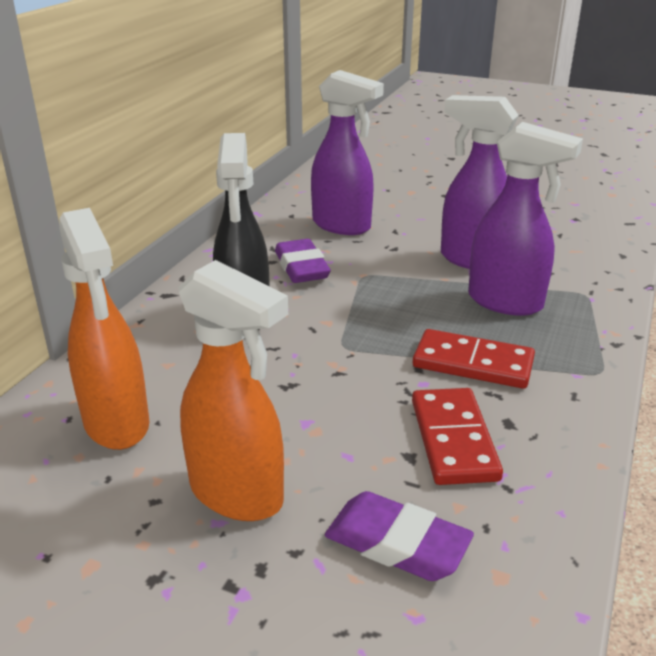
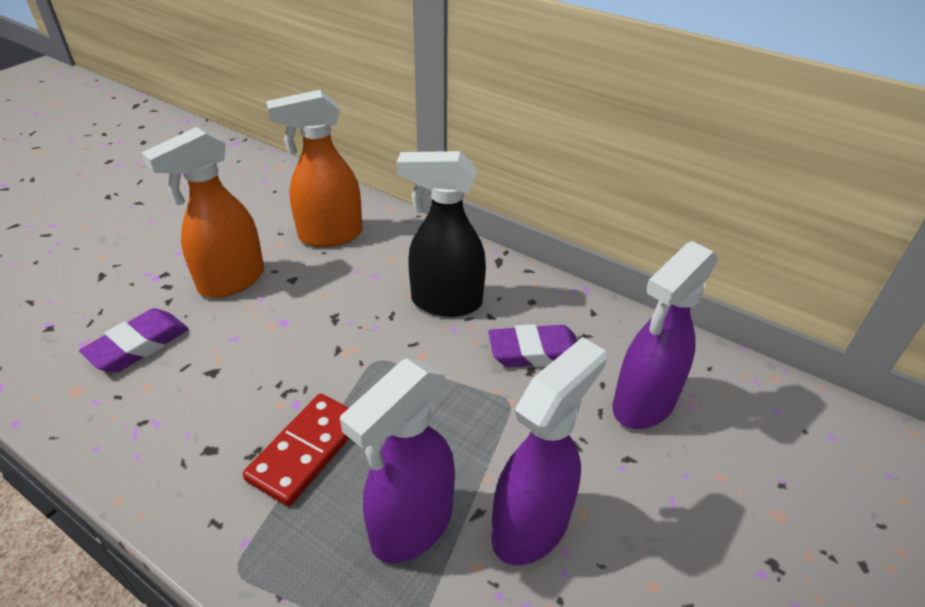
camera: 100 degrees right, 10 degrees up
red domino [412,388,503,485] -> none

